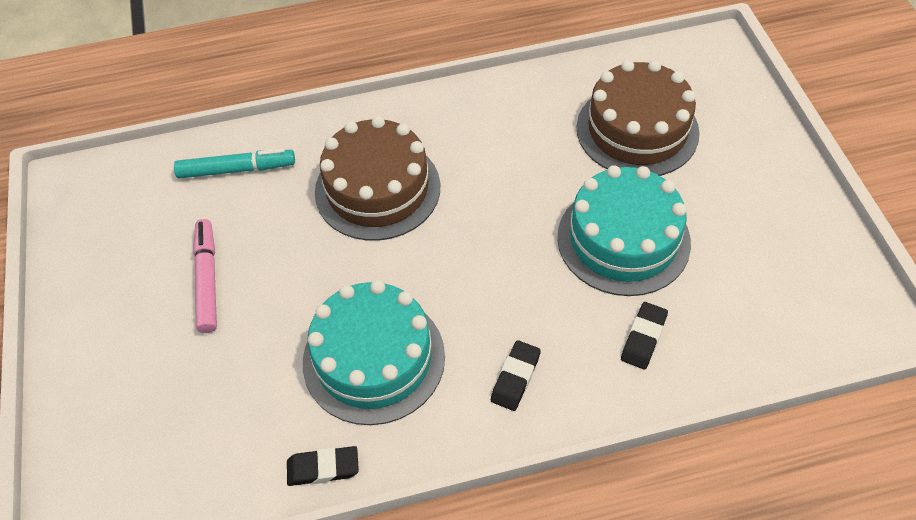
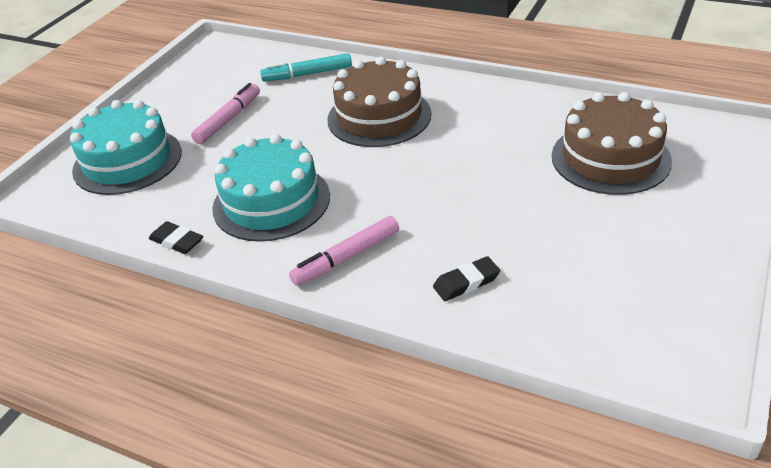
camera: 40 degrees right, 15 degrees down
turquoise marker [174,149,295,179] -> turquoise marker turned 135 degrees clockwise [260,53,352,82]
black eraser [491,340,541,411] -> pink marker [289,216,399,286]
turquoise cake [557,165,691,296] -> turquoise cake moved to [70,100,182,195]

